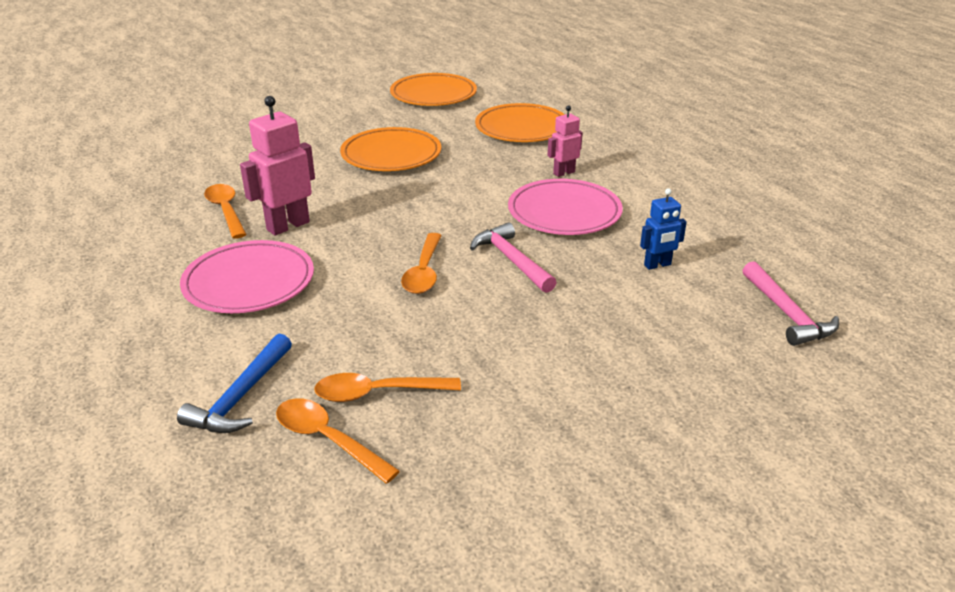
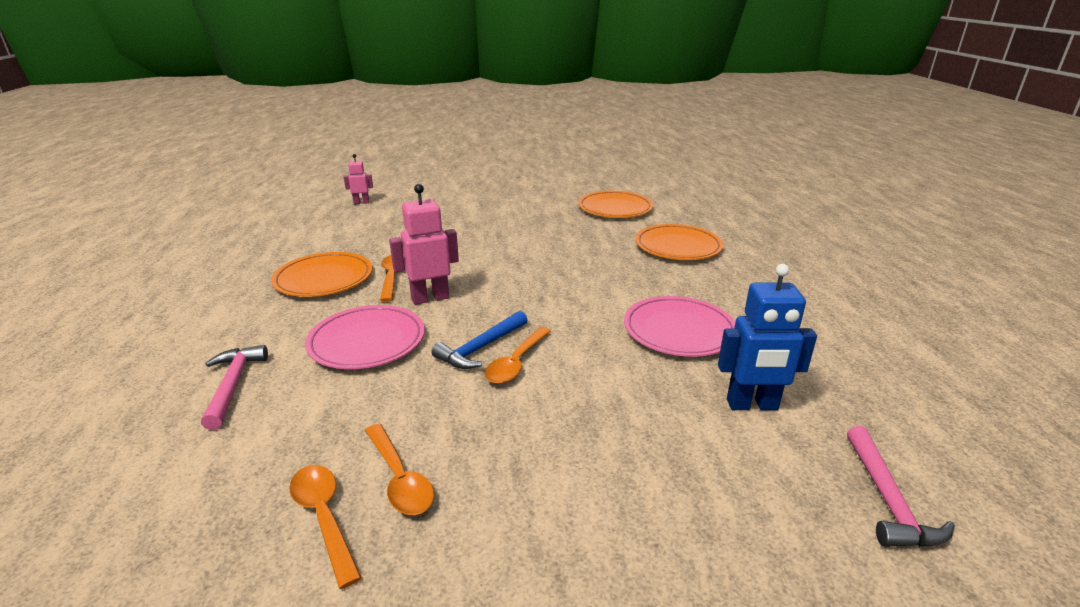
camera: 20 degrees right, 5 degrees down
blue hammer [177,334,292,433] -> blue hammer moved to [432,311,527,369]
orange spoon [314,373,461,402] -> orange spoon turned 135 degrees counterclockwise [365,424,434,515]
orange plate [340,127,441,171] -> orange plate moved to [271,252,372,297]
pink hammer [470,222,557,293] -> pink hammer moved to [201,345,268,430]
pink robot [547,106,583,177] -> pink robot moved to [344,154,373,204]
blue robot [640,188,687,270] -> blue robot [718,264,817,410], size x1.71

